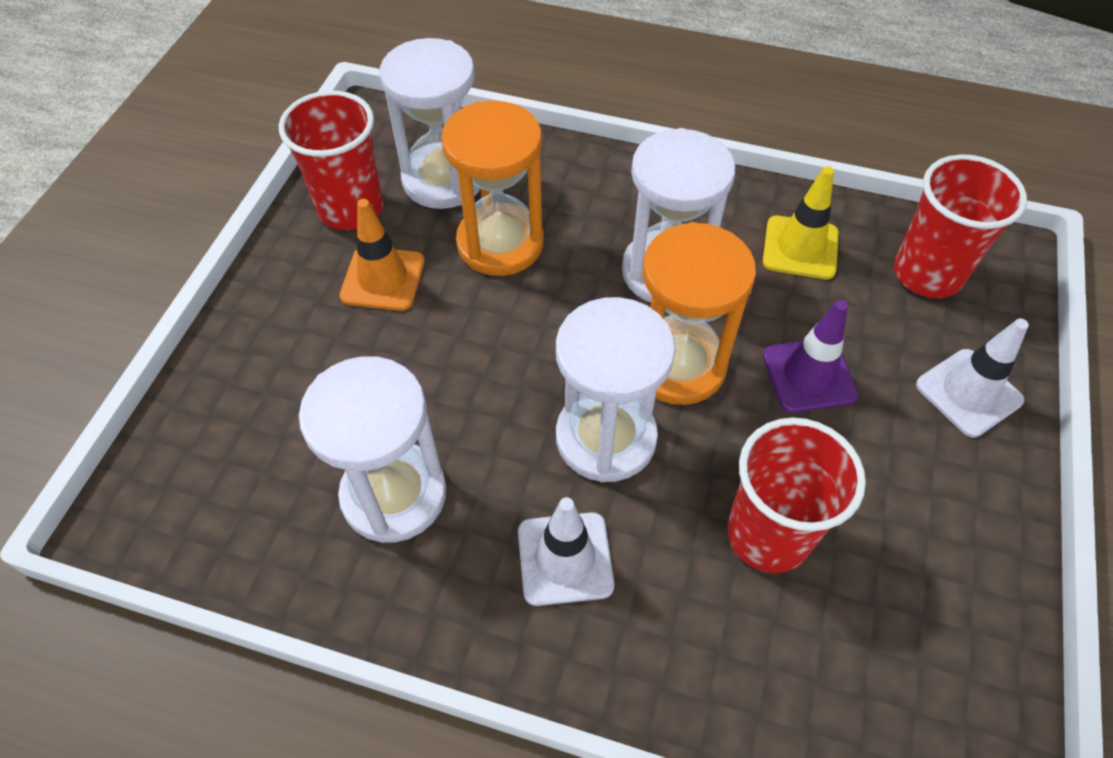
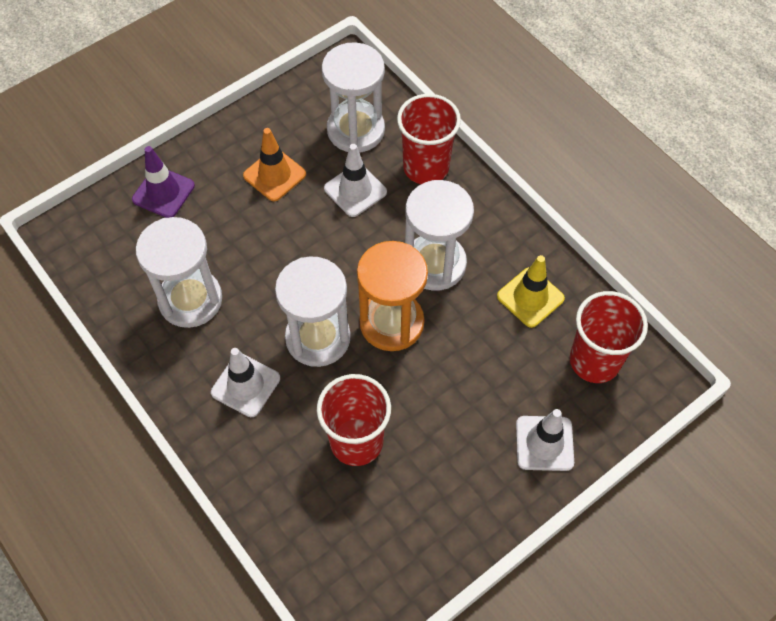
camera: 35 degrees right, 5 degrees up
red cup [279,91,383,230] -> red cup moved to [397,94,461,184]
orange hourglass [441,101,544,276] -> white traffic cone [324,144,387,217]
purple traffic cone [763,300,859,413] -> purple traffic cone moved to [132,146,195,218]

